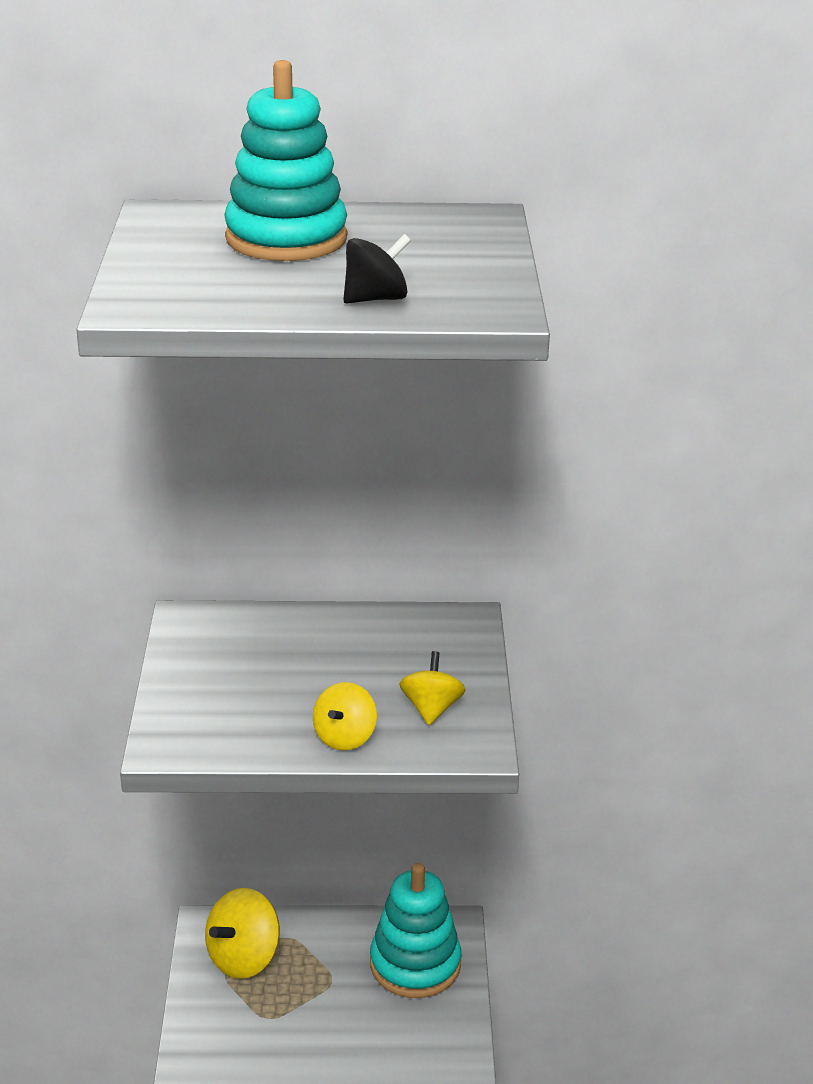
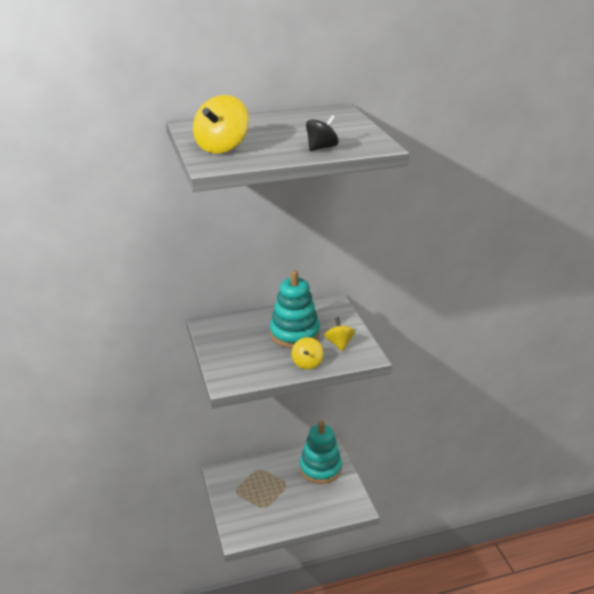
camera: 15 degrees left, 0 degrees up
yellow spinning top [205,888,280,979] -> yellow spinning top moved to [193,95,249,154]
turquoise stacking toy [224,60,347,261] -> turquoise stacking toy moved to [270,270,320,348]

